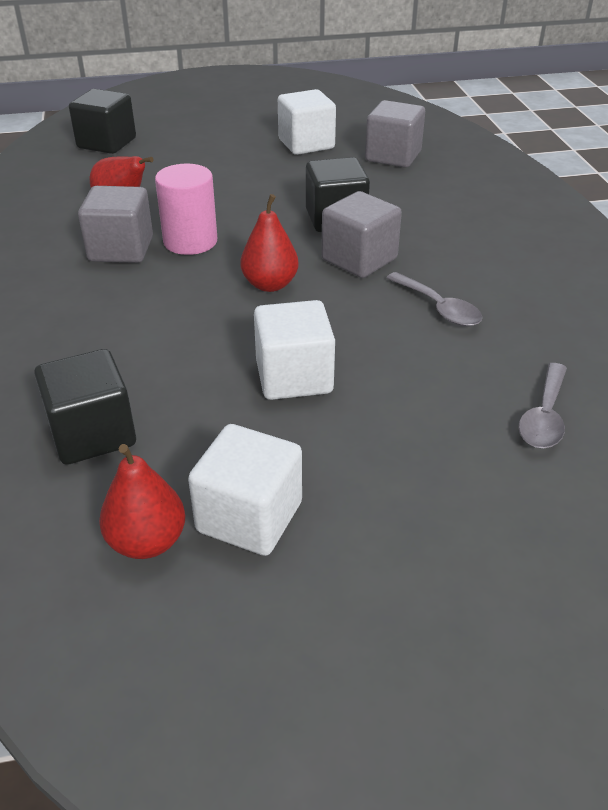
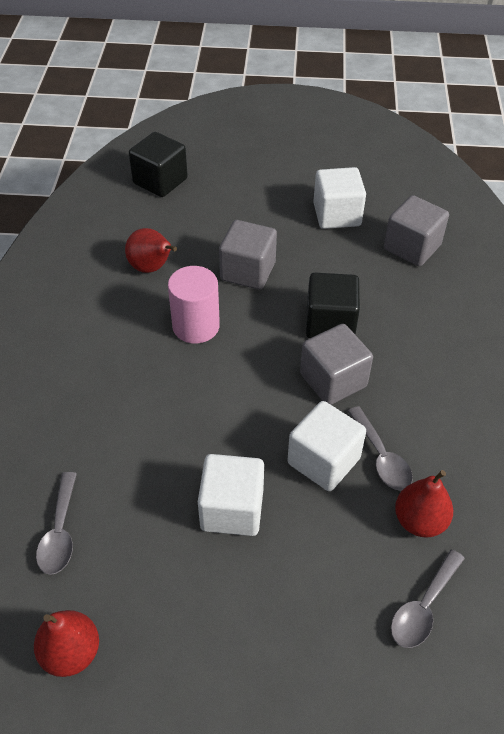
camera: 15 degrees right, 10 degrees up
black cube [34,349,136,465] -> grey spoon [36,472,77,575]
grey cube [78,186,153,263] -> grey cube moved to [219,220,277,290]
white cube [188,424,302,556] -> white cube moved to [288,401,366,491]
red pear [241,194,299,292] -> red pear moved to [395,470,453,538]

